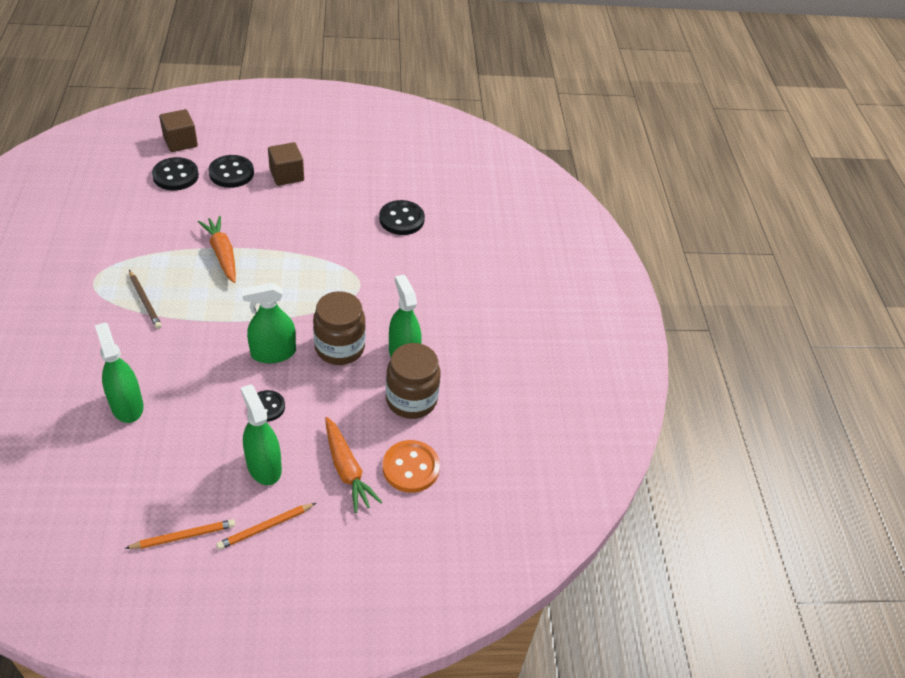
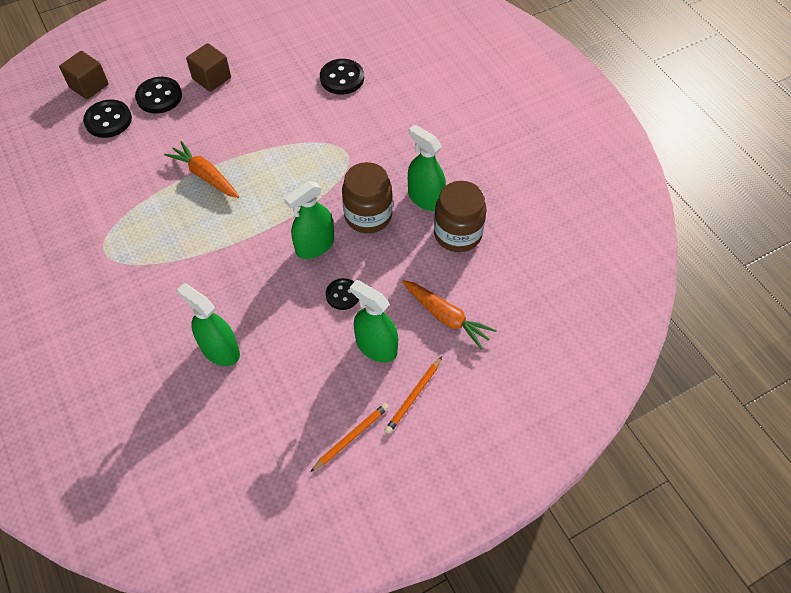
camera: 20 degrees left, 10 degrees up
brown pencil [129,270,162,329] -> none
orange button [383,440,440,493] -> none

